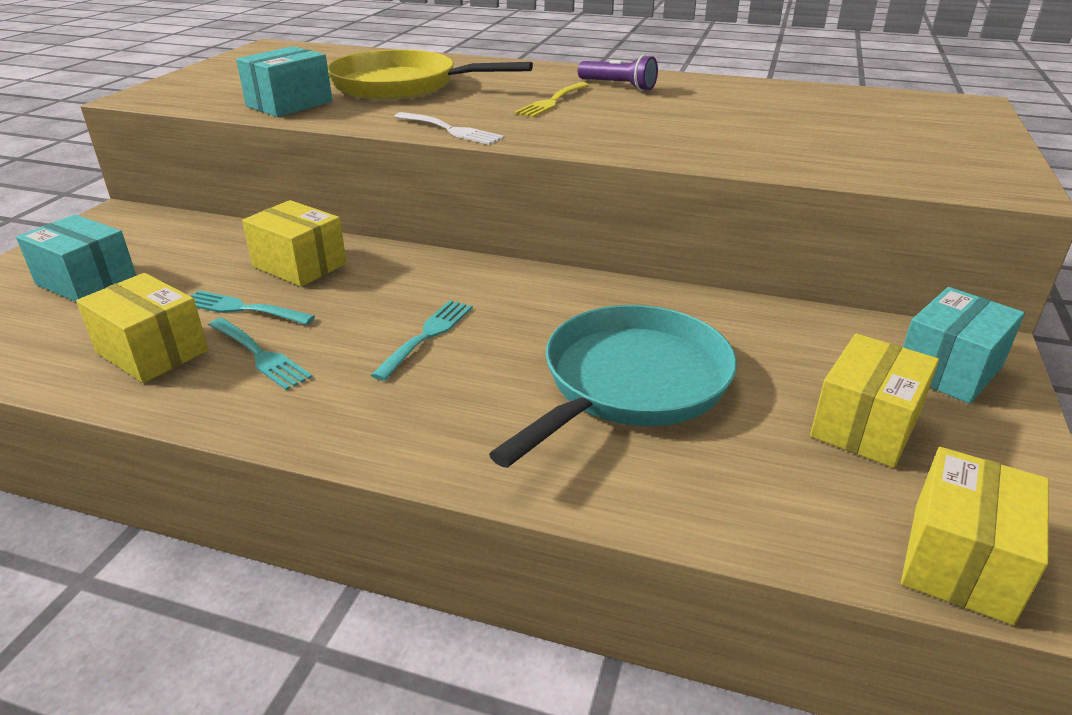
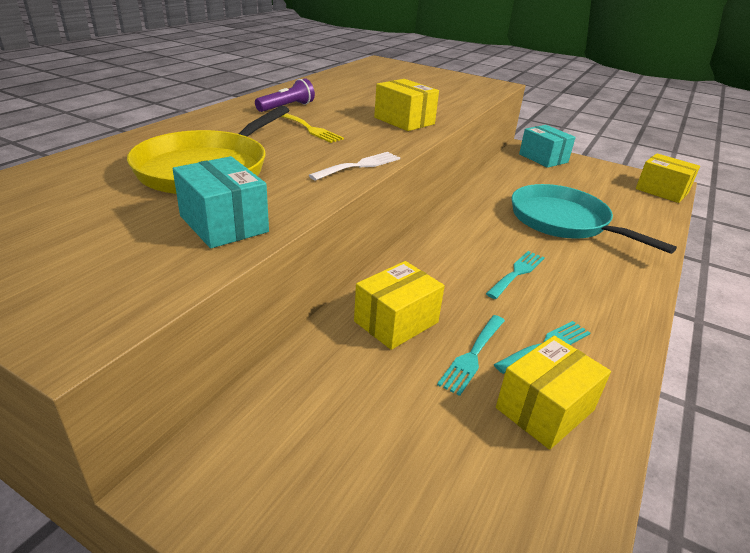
camera: 80 degrees left, 0 degrees up
turquoise box [16,214,136,302] -> none
turquoise fork [371,300,473,381] -> turquoise fork turned 90 degrees clockwise [486,251,545,299]
yellow box [810,334,939,468] -> yellow box moved to [374,79,439,131]

